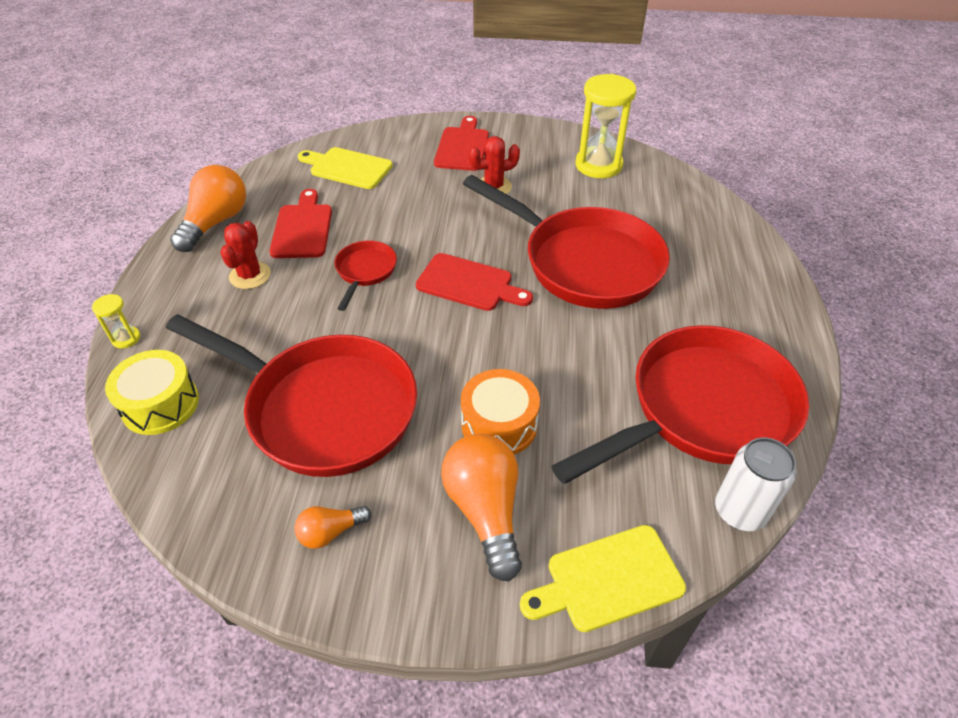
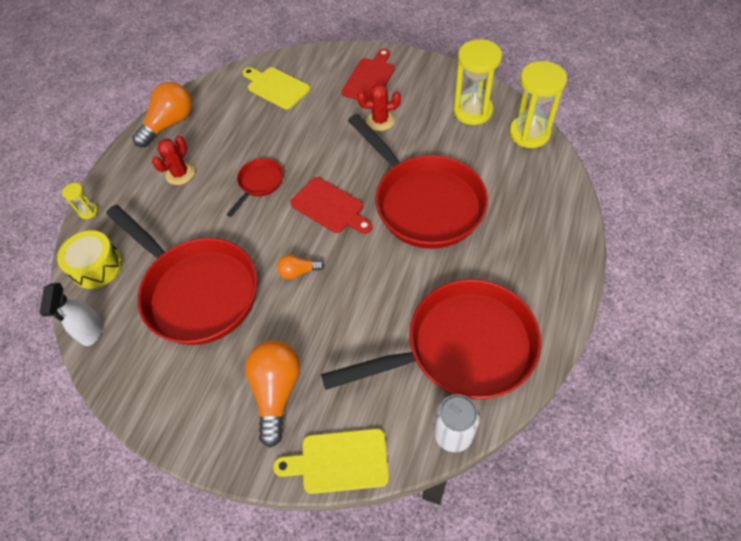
camera: 20 degrees right, 10 degrees up
red cutting board [269,189,332,258] -> none
orange light bulb [294,506,371,549] -> orange light bulb moved to [277,255,324,279]
orange drum [461,369,540,455] -> none
none -> white spray bottle [39,283,102,346]
none -> yellow hourglass [509,61,567,148]

